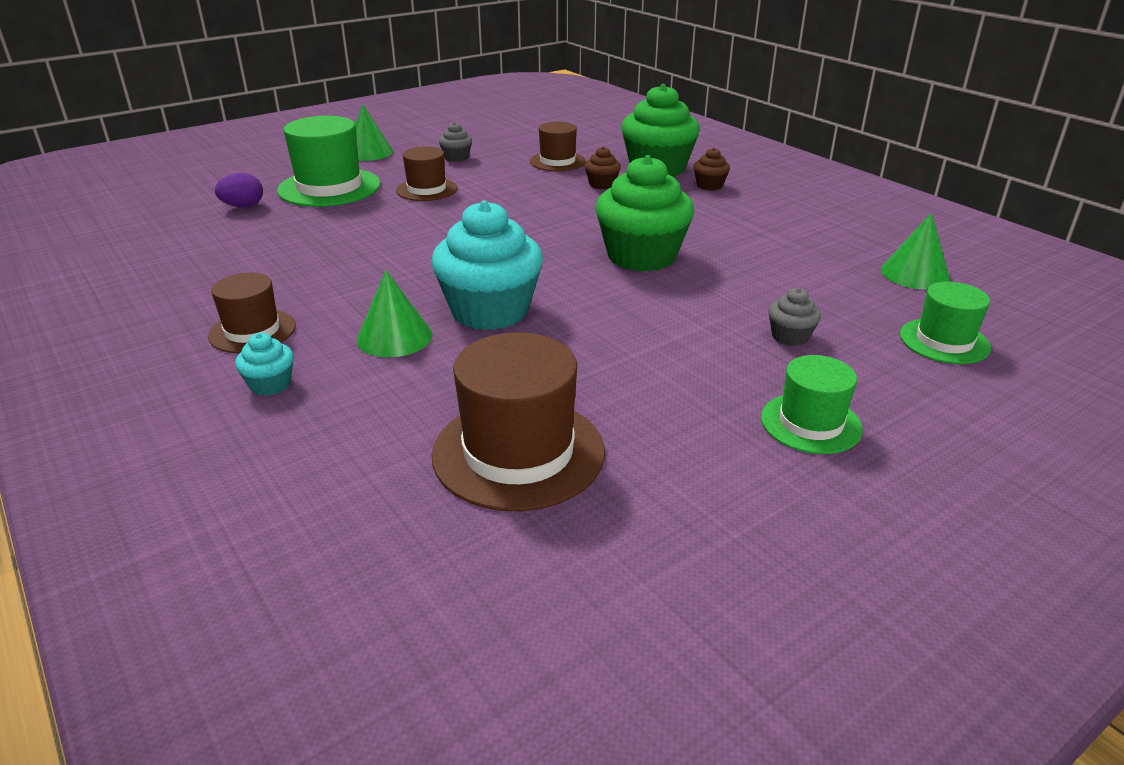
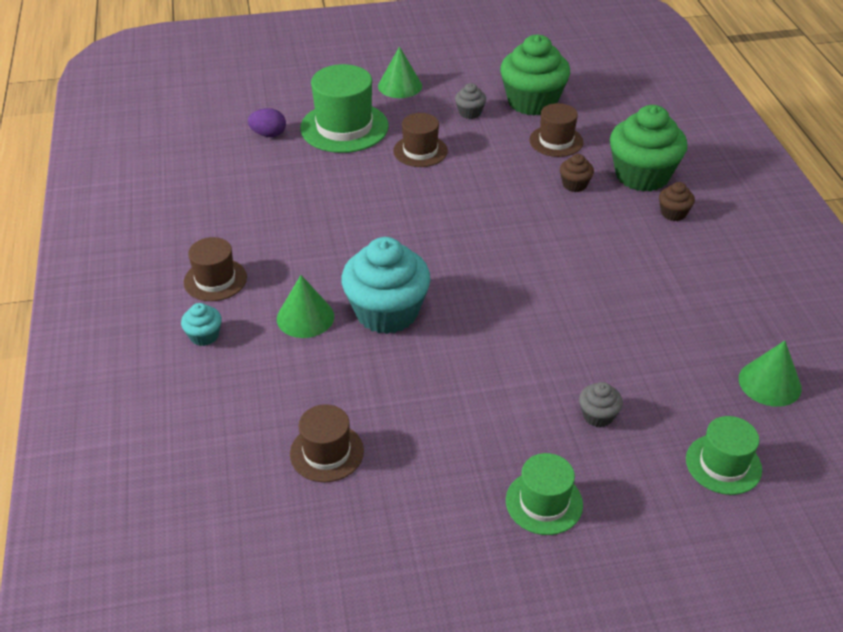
camera: 25 degrees right, 10 degrees up
brown hat [432,332,605,511] -> brown hat [290,404,364,482], size x0.60
green cupcake [595,155,694,272] -> green cupcake moved to [500,35,570,116]

